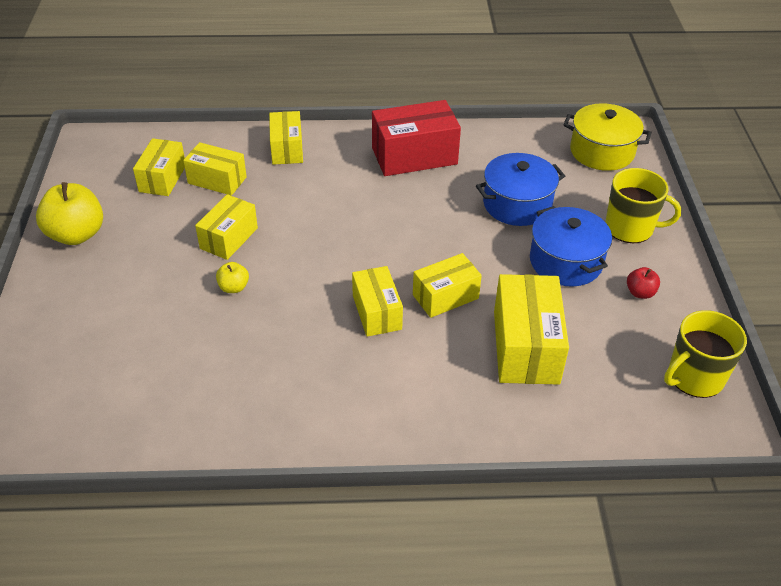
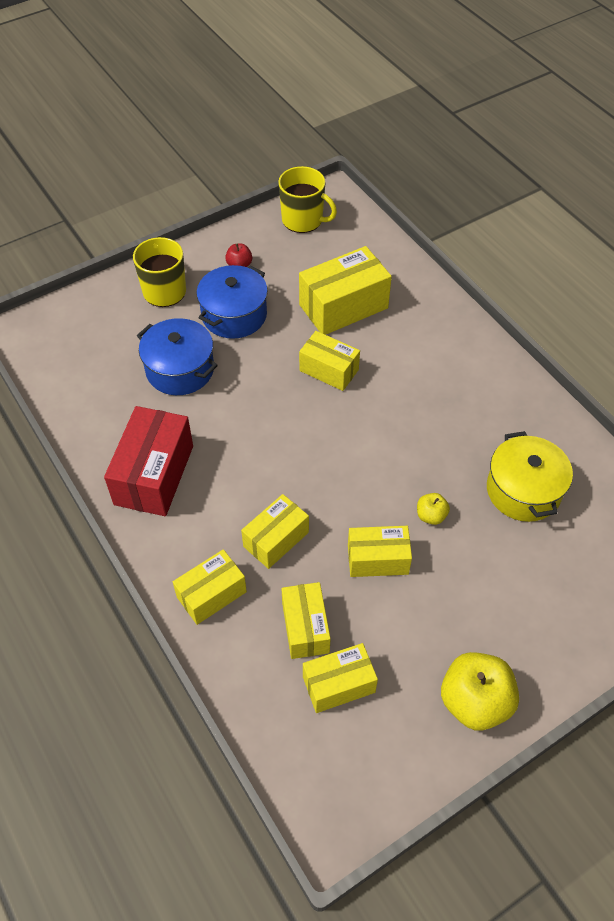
camera: 120 degrees left, 10 degrees up
yellow box [352,266,403,337] -> yellow box moved to [241,494,309,569]
red box [372,100,461,176] -> red box turned 60 degrees clockwise [104,406,193,516]
yellow pot [564,103,651,171] -> yellow pot moved to [487,431,573,522]

